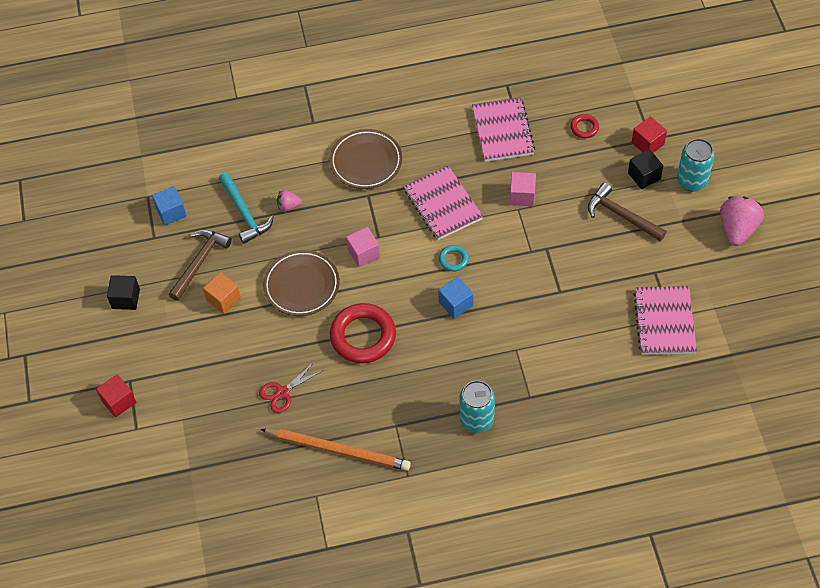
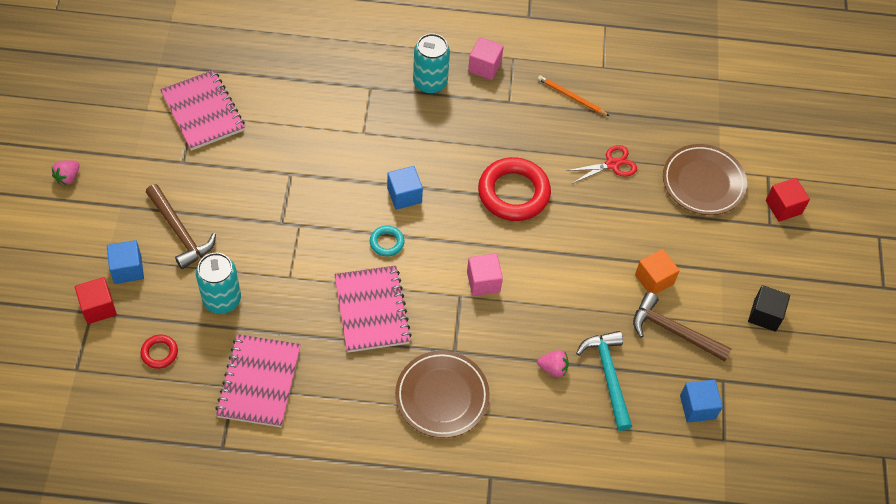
camera: 170 degrees left, 0 degrees up
brown hammer [168,229,232,301] -> brown hammer turned 75 degrees clockwise [633,292,732,362]
orange pencil [260,429,411,471] -> orange pencil [538,75,609,116], size x0.53
brown plate [263,250,340,316] -> brown plate moved to [663,144,747,215]
pink cube [510,172,536,206] -> pink cube moved to [468,37,504,80]
black cube [628,149,663,189] -> blue cube [107,240,144,284]
pink notebook [633,286,697,355] -> pink notebook turned 45 degrees counterclockwise [160,70,245,151]
turquoise can [677,139,715,191] -> turquoise can moved to [196,253,241,314]
pink strawberry [720,196,764,246] -> pink strawberry [52,160,80,185], size x0.51

